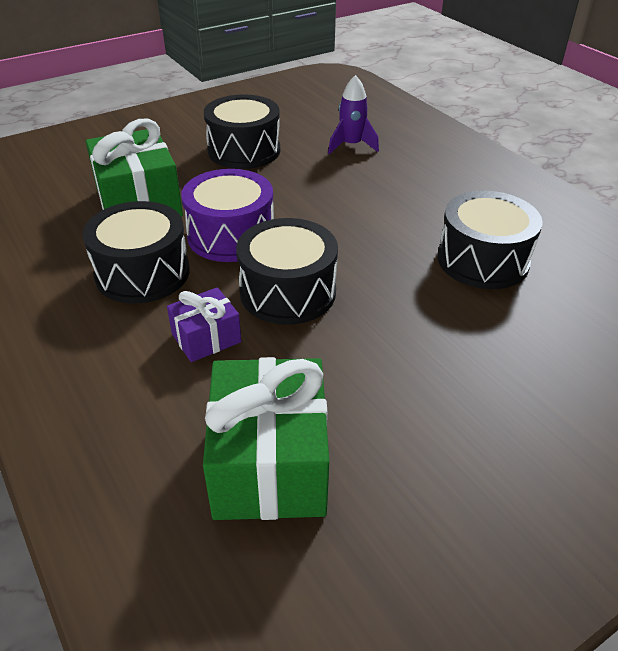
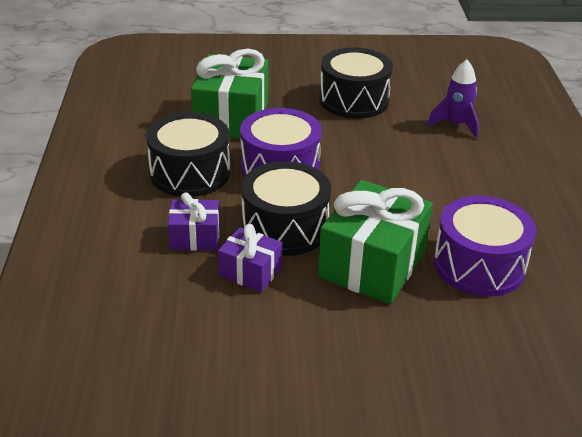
camera: 30 degrees right, 5 degrees down
green gift [203,357,330,520] -> green gift moved to [318,180,433,304]
black drum [438,191,543,289] -> purple drum [434,196,536,297]
none -> purple gift [218,224,282,292]

